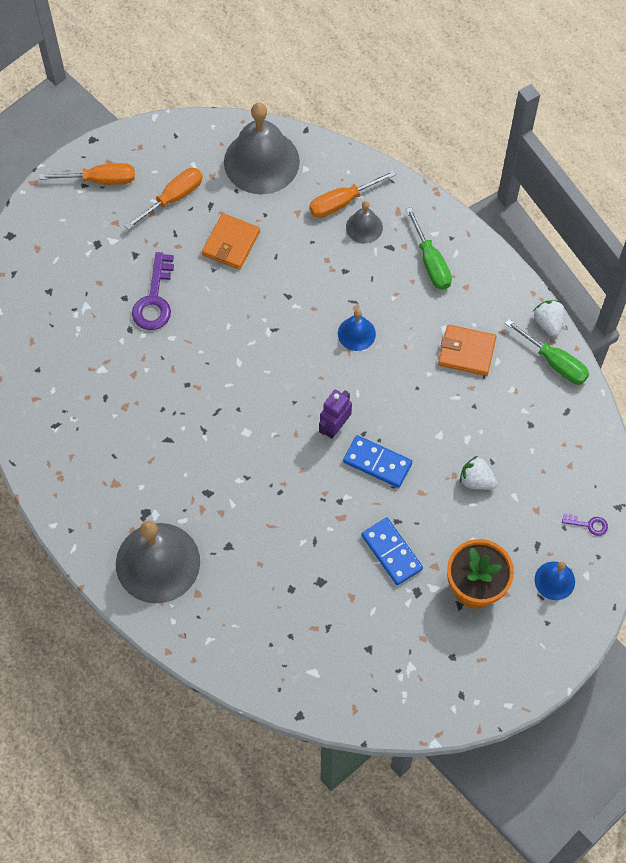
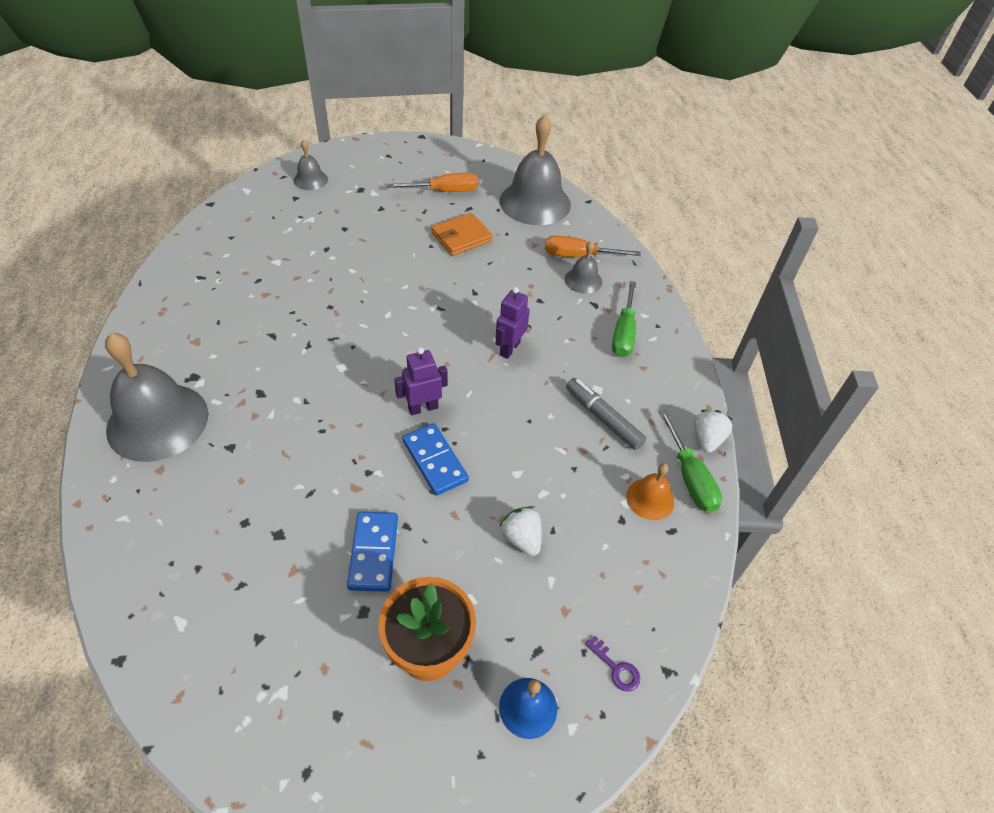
camera: 30 degrees right, 15 degrees down
orange screwdriver [40,163,135,185] -> none
purple key [132,252,174,330] -> none
blue bell [338,309,376,351] -> purple robot [495,287,530,359]
orange wallet [438,325,496,376] -> grey marker [566,378,646,450]
none -> grey bell [293,139,328,190]
none -> orange bell [626,463,674,520]

